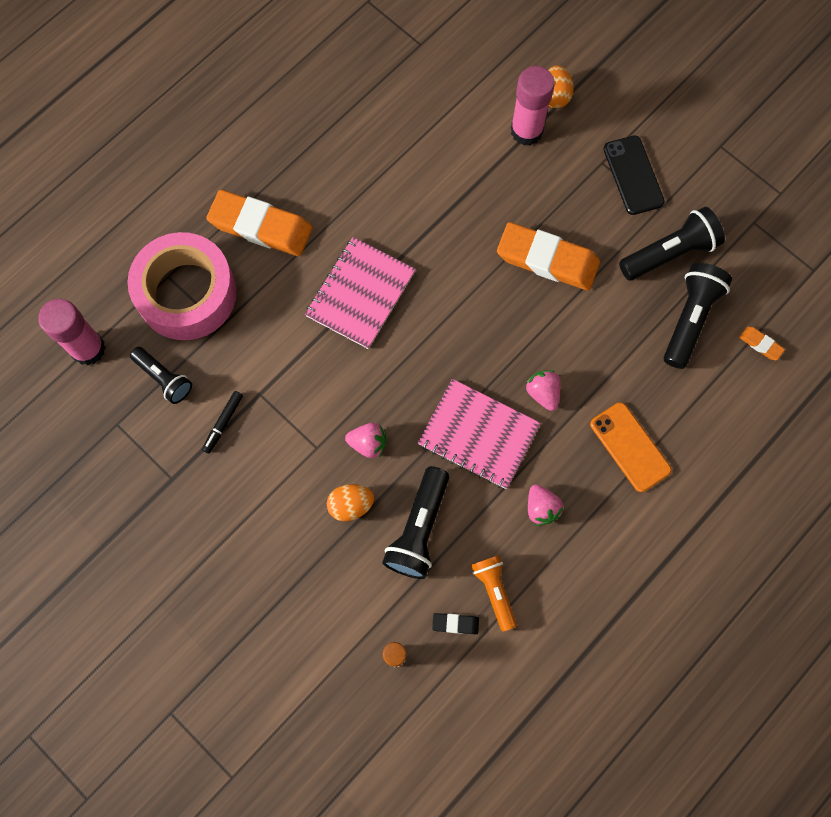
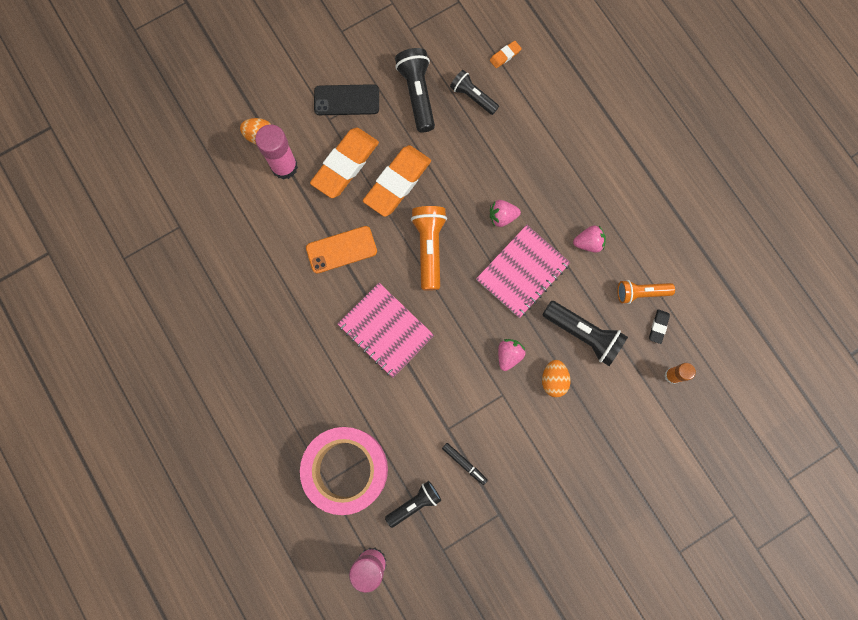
camera: 75 degrees left, 5 degrees up
orange eraser [206,190,312,256] -> orange eraser moved to [310,128,379,198]
orange phone [590,402,672,492] -> orange phone moved to [306,226,377,274]
black flashlight [664,263,732,369] -> black flashlight [450,70,499,115], size x0.66
none -> orange flashlight [411,206,447,291]

